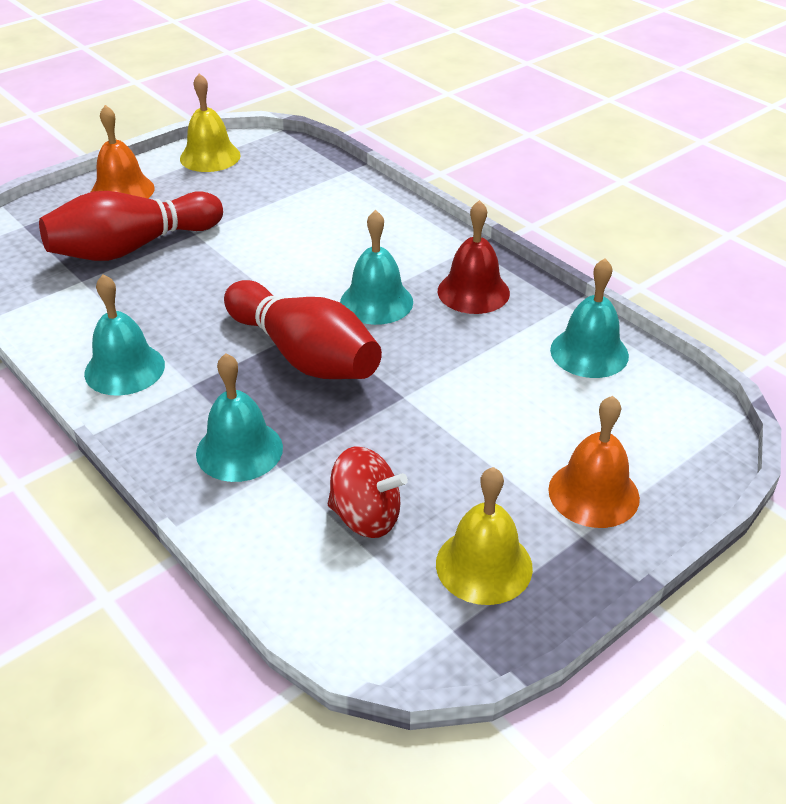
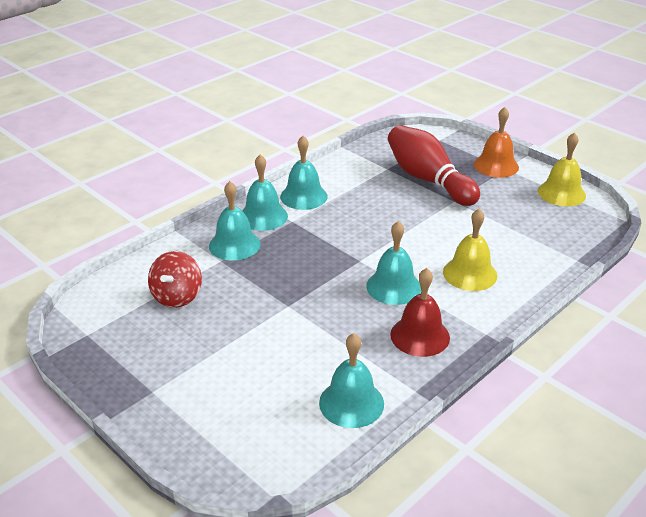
camera: 85 degrees right, 5 degrees down
red bowling pin [224,280,382,379] -> none
yellow bell [436,467,533,605] -> yellow bell moved to [443,209,497,291]
orange bell [548,396,640,528] -> none
none -> turquoise bell [242,155,288,231]

